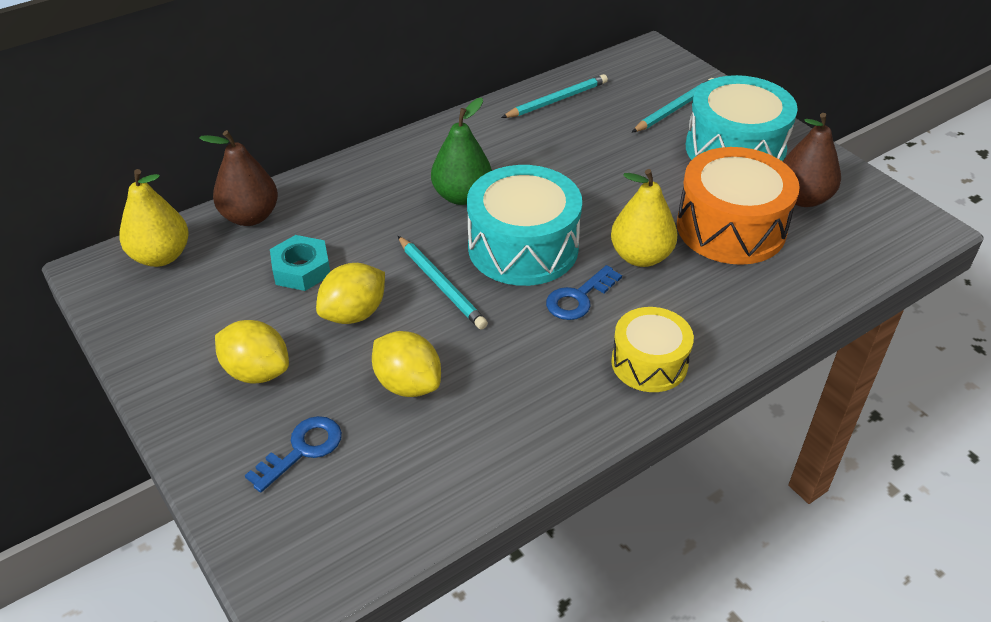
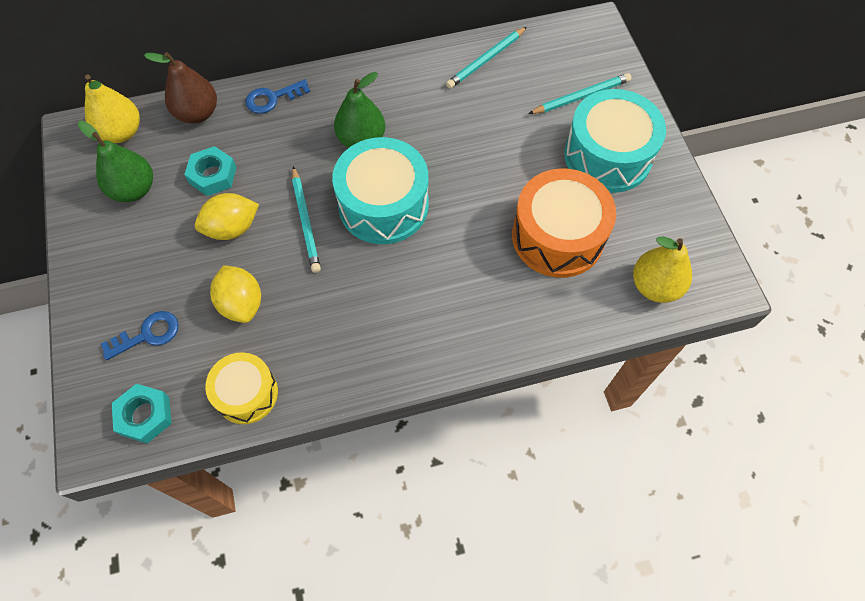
camera: 20 degrees right, 20 degrees up
yellow lemon [215,320,289,384] -> none
turquoise pencil [501,74,608,118] -> turquoise pencil turned 150 degrees clockwise [446,27,527,89]
blue key [546,265,622,320] -> blue key moved to [245,79,310,114]
yellow pear [611,169,677,267] -> yellow pear moved to [633,237,692,303]
yellow drum [611,307,694,392] -> yellow drum moved to [205,352,278,424]
brown pear [783,113,841,207] -> none
none -> green pear [78,121,153,202]
none -> turquoise nut [112,384,172,444]

